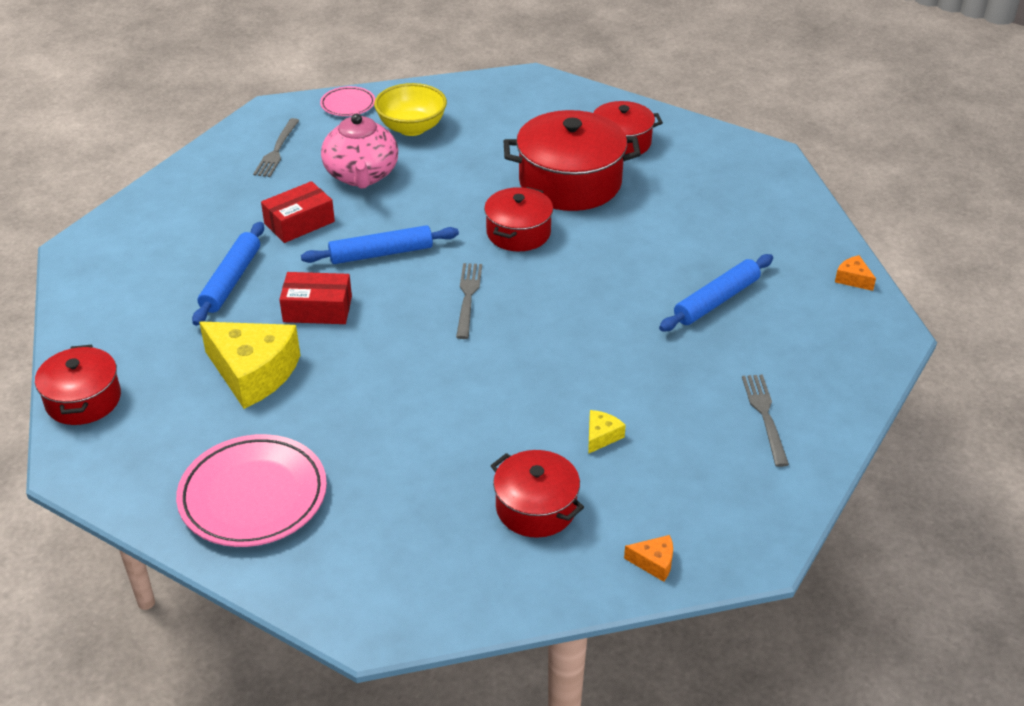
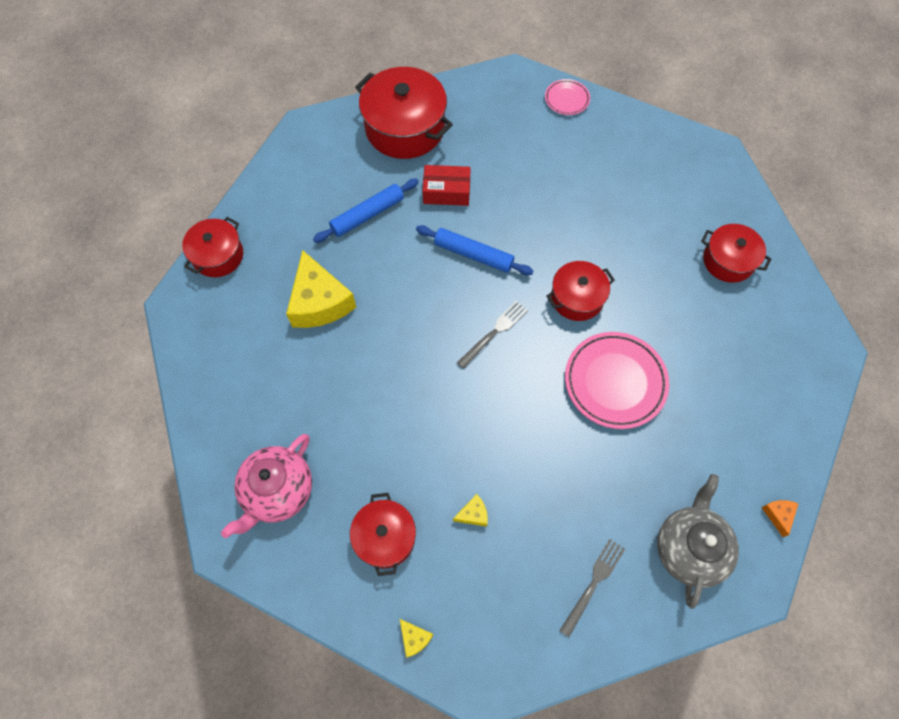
camera: 40 degrees right, 25 degrees up
pink plate [176,434,327,547] -> pink plate moved to [565,332,670,429]
grey fork [253,118,300,177] -> none
red box [279,272,352,324] -> none
pink teapot [321,110,398,189] -> pink teapot moved to [221,434,312,538]
yellow bowl [374,83,447,136] -> none
red pot [503,110,641,211] -> red pot moved to [355,67,453,159]
orange cheese [624,535,673,582] -> yellow cheese [400,619,433,657]
blue rolling pin [659,254,773,331] -> none
none -> grey teapot [657,474,739,609]

